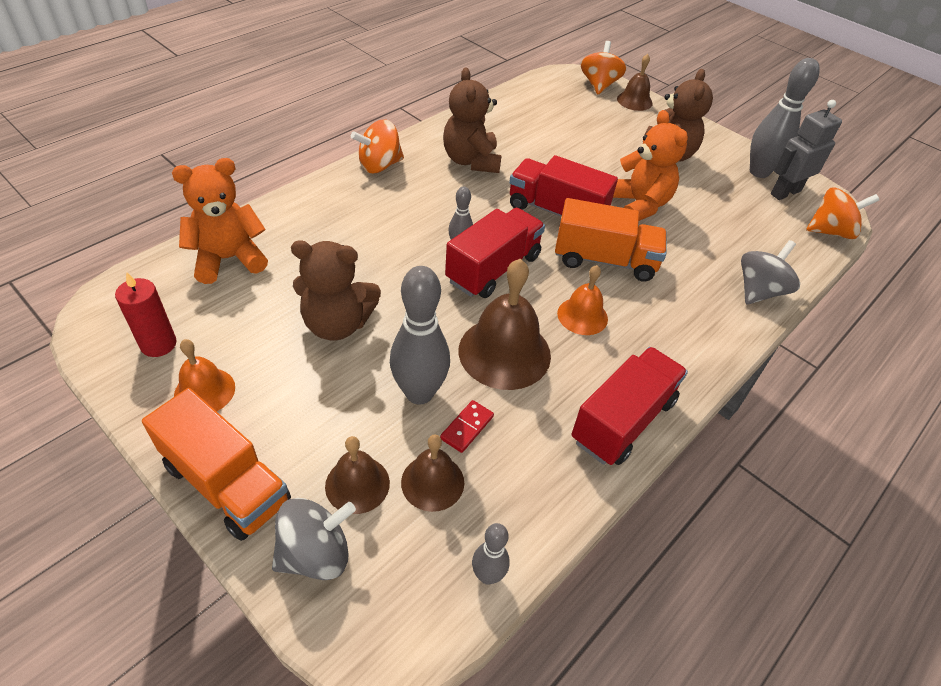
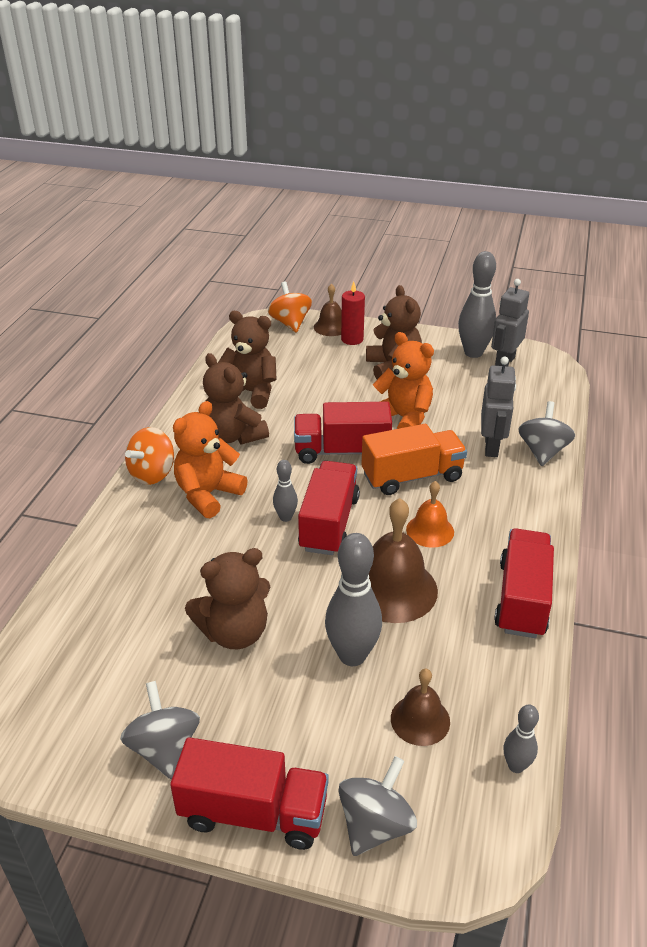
camera: 25 degrees left, 10 degrees down
red candle [115,272,177,357] -> red candle moved to [341,282,365,345]
orange truck [142,388,291,541] -> red truck [170,737,329,850]
orange teddy bear [172,158,268,284] -> orange teddy bear moved to [173,401,248,518]
orange bell [174,339,235,411] -> grey spinning top [120,681,200,779]
brown bell [325,436,390,514] -> none
red domino [440,400,494,453] -> none
orange spinning top [806,187,879,239] -> none
none -> brown teddy bear [218,311,277,409]
none -> grey robot [481,357,516,457]

